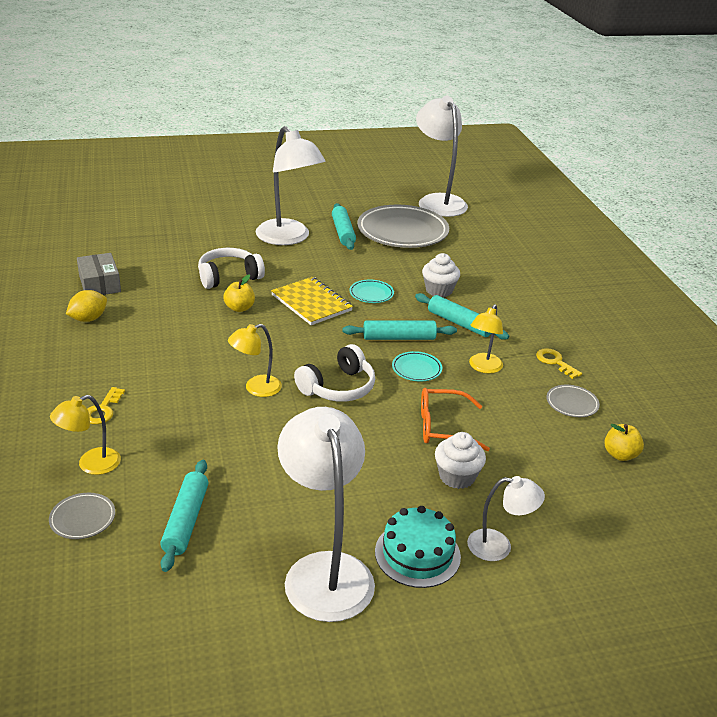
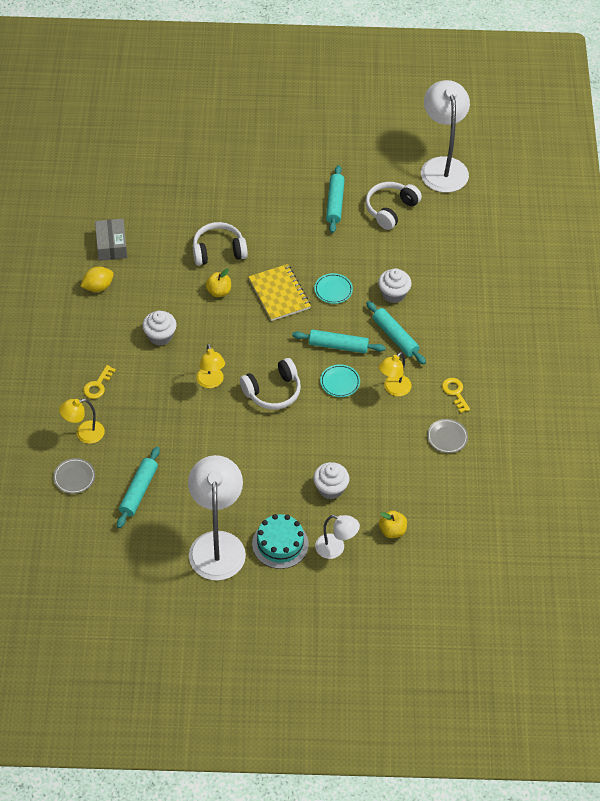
camera: 15 degrees right, 20 degrees up
yellow lamp [228,324,282,397] -> yellow lamp turned 90 degrees counterclockwise [196,344,225,388]
white lamp [256,126,326,245] -> none
grey plate [357,205,449,248] -> white headphones [366,182,422,230]
orange glasses [421,388,490,451] -> none
yellow apple [604,424,644,461] -> yellow apple moved to [379,511,407,538]
none -> white cupcake [142,311,177,346]

